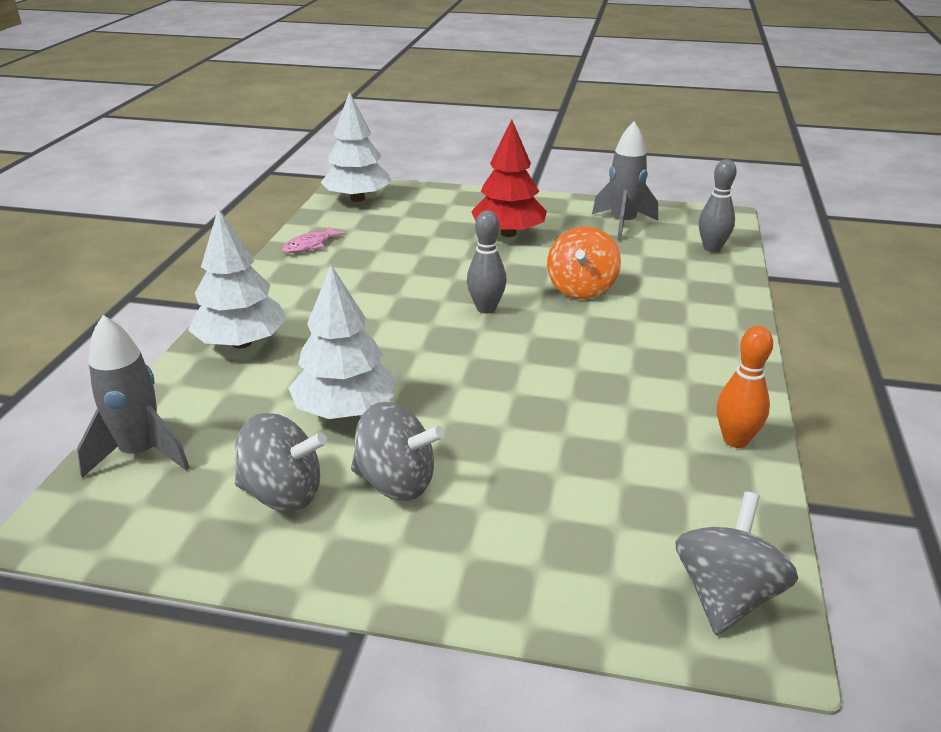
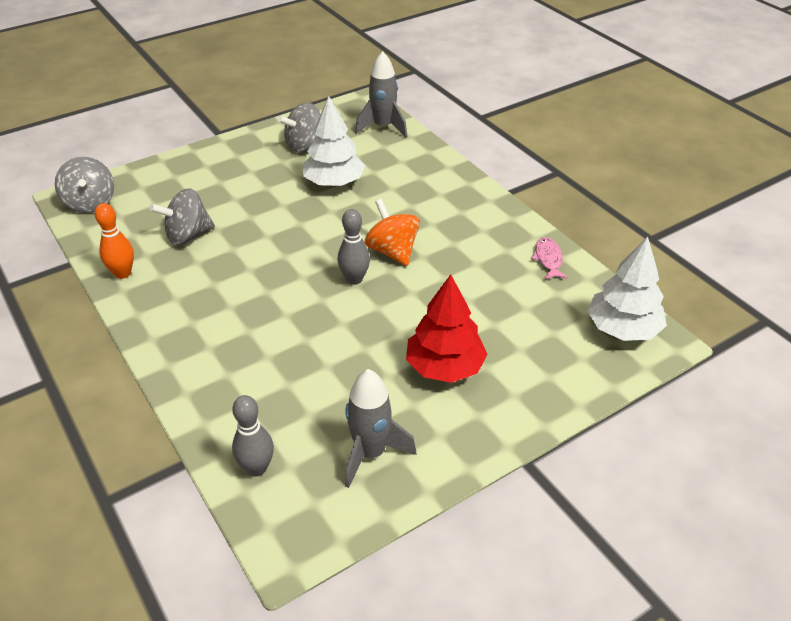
camera: 135 degrees right, 10 degrees up
white tree [188,208,287,348] -> none
grey spinning top [351,402,445,501] -> grey spinning top moved to [150,189,215,245]
orange spinning top [547,227,621,299] -> orange spinning top moved to [365,199,420,266]

